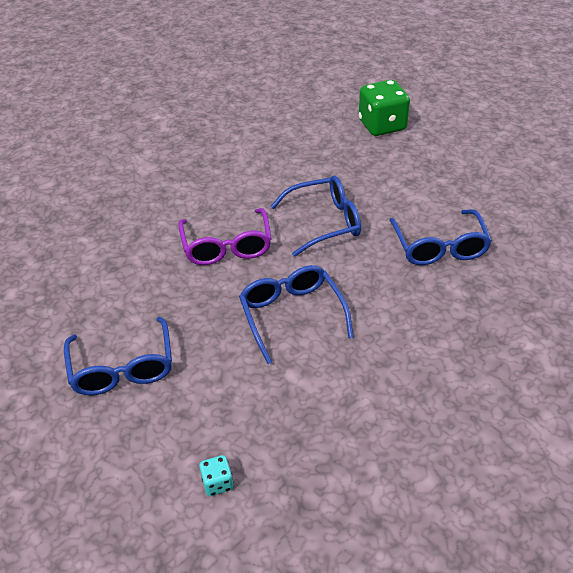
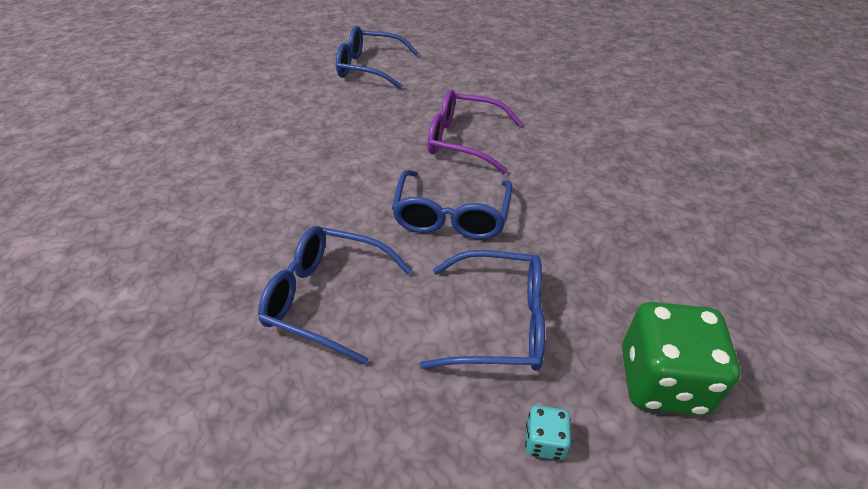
camera: 115 degrees right, 0 degrees up
turquoise dice [199,455,234,496] -> turquoise dice moved to [525,405,571,460]
blue glasses [239,265,354,364] -> blue glasses moved to [420,250,545,371]

